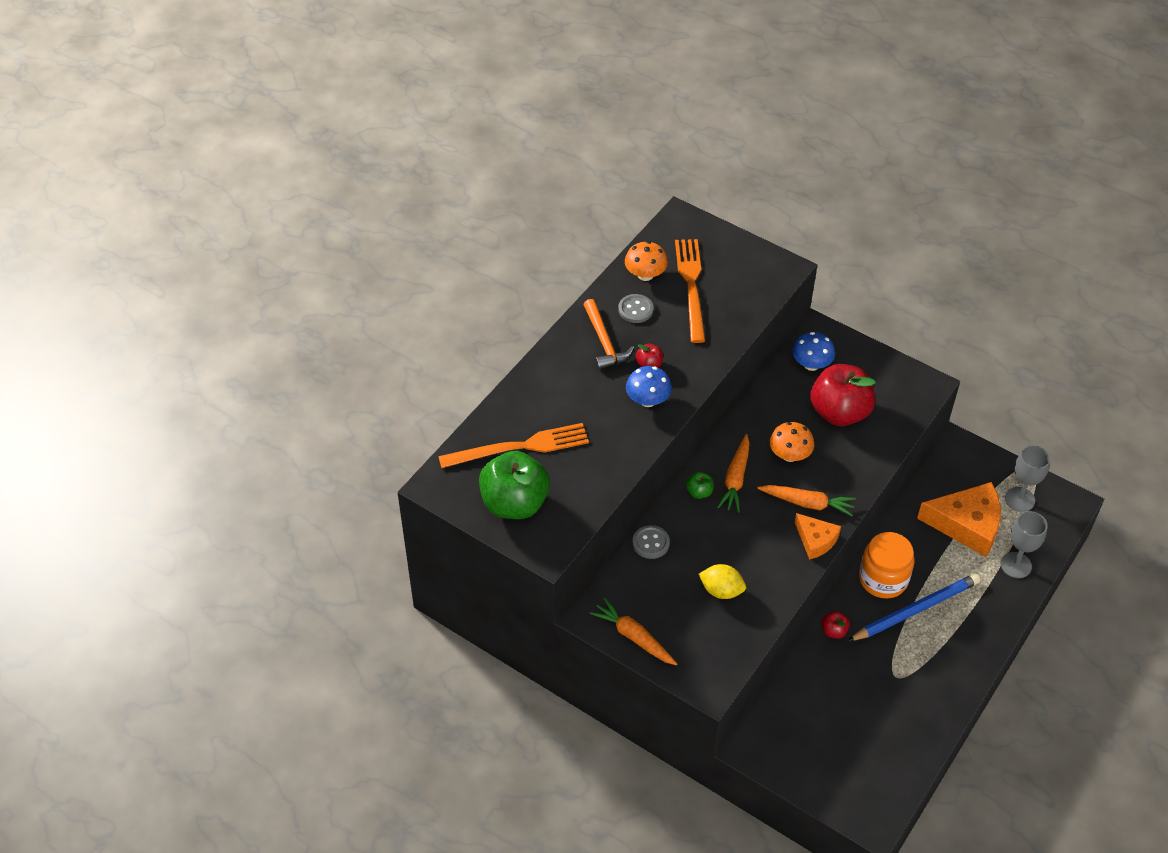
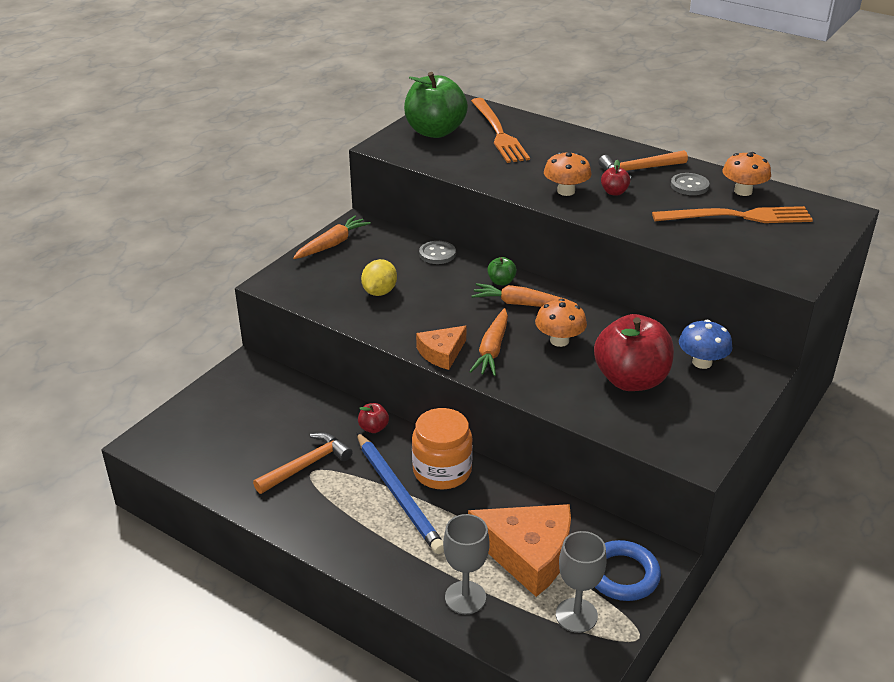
camera: 90 degrees right, 15 degrees down
blue mushroom [626,366,672,407] -> orange mushroom [544,152,591,196]
orange cheese [917,482,1001,557] -> orange cheese turned 75 degrees counterclockwise [468,504,571,597]
none -> orange hammer [253,432,353,494]
none -> blue ring [595,540,661,601]

